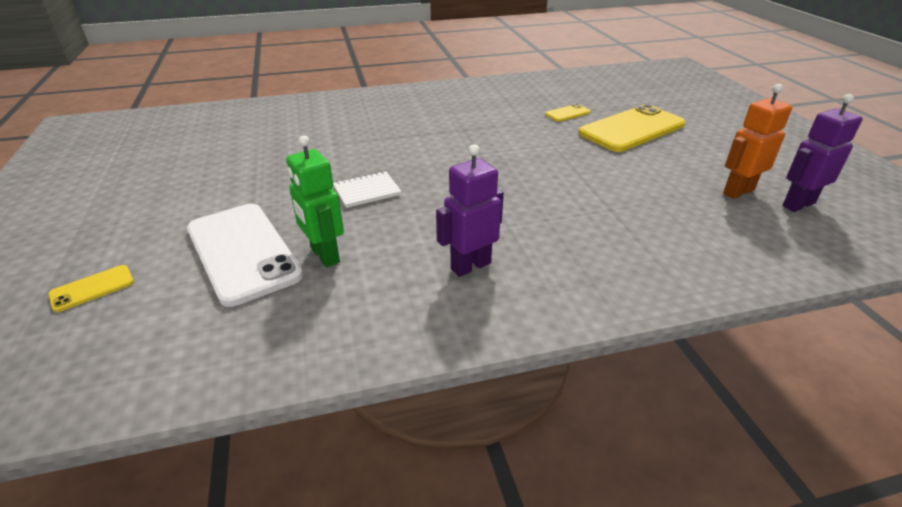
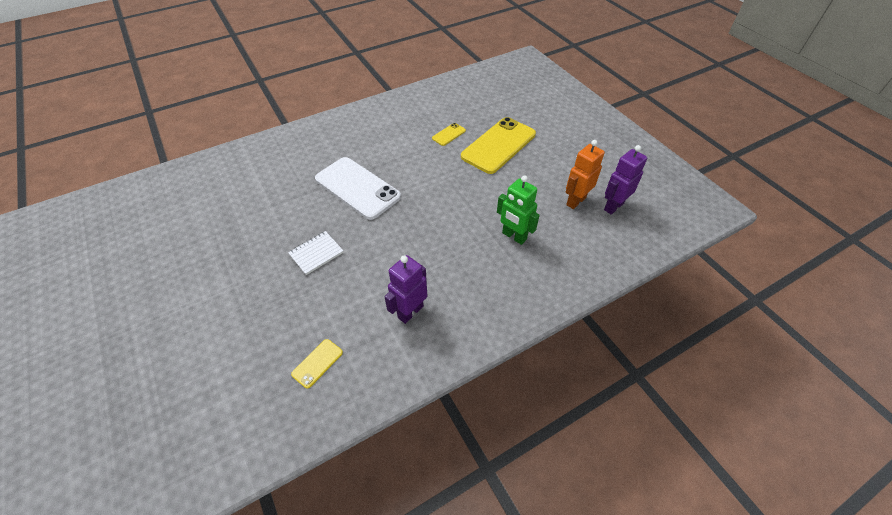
camera: 15 degrees left, 15 degrees up
yellow phone [48,265,134,312] -> yellow phone moved to [291,339,343,389]
white phone [187,204,303,307] -> white phone moved to [315,157,401,220]
green robot [286,135,344,267] -> green robot moved to [497,175,540,245]

